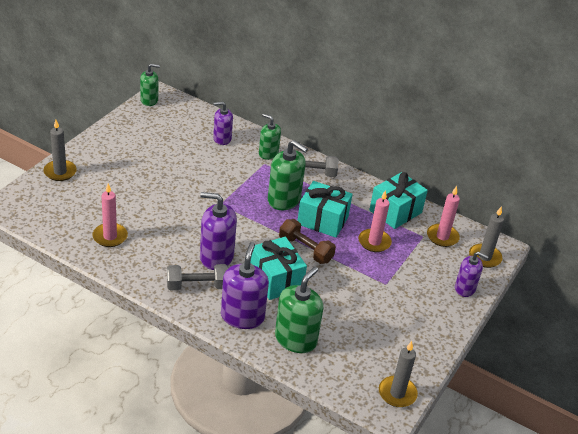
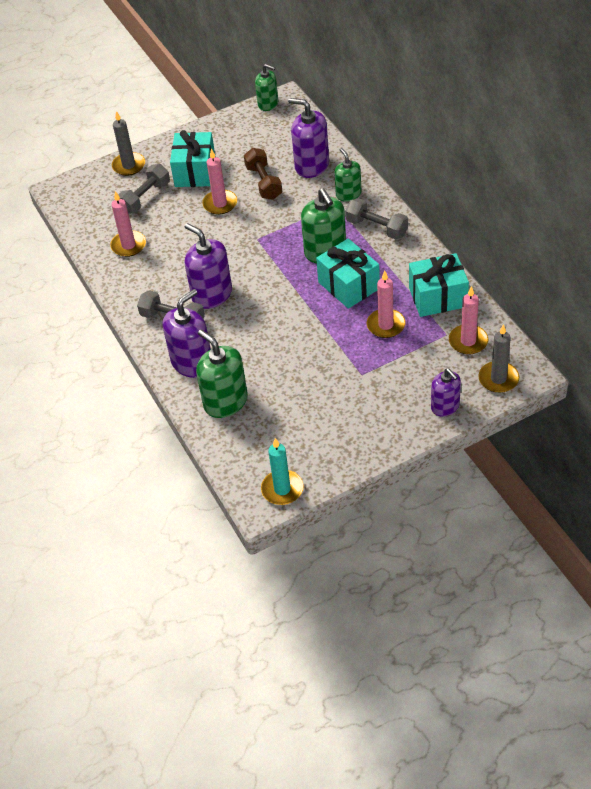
camera: 40 degrees right, 10 degrees up
purple soap dispenser [213,102,233,145] -> purple soap dispenser [288,98,329,178], size x1.58
turquoise gift [251,237,307,300] -> turquoise gift moved to [170,130,216,187]
green soap dispenser [275,267,323,353] -> green soap dispenser turned 105 degrees counterclockwise [196,330,248,418]
brown dumbbell [279,219,336,264] -> brown dumbbell moved to [244,148,282,200]
grey candle [379,341,418,407] -> turquoise candle [261,438,304,505]
none -> grey dumbbell [118,164,170,214]
none -> pink candle [202,149,237,215]

